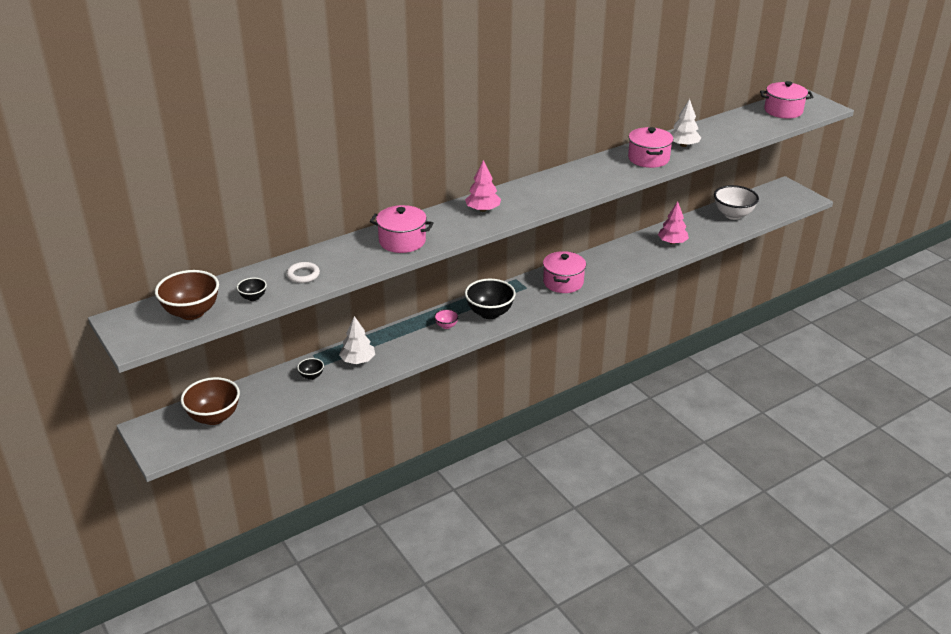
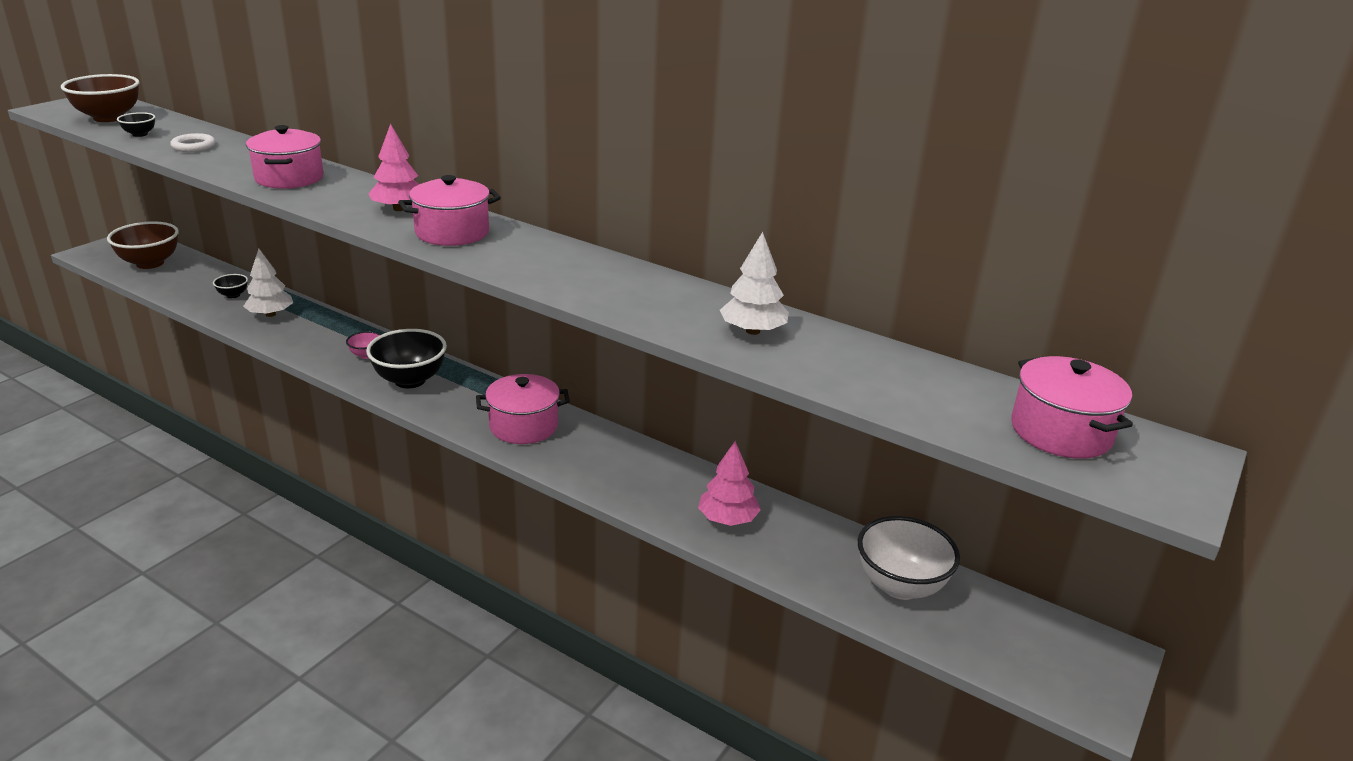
camera: 65 degrees right, 5 degrees down
pink pot [628,127,673,168] -> pink pot moved to [398,175,501,246]

